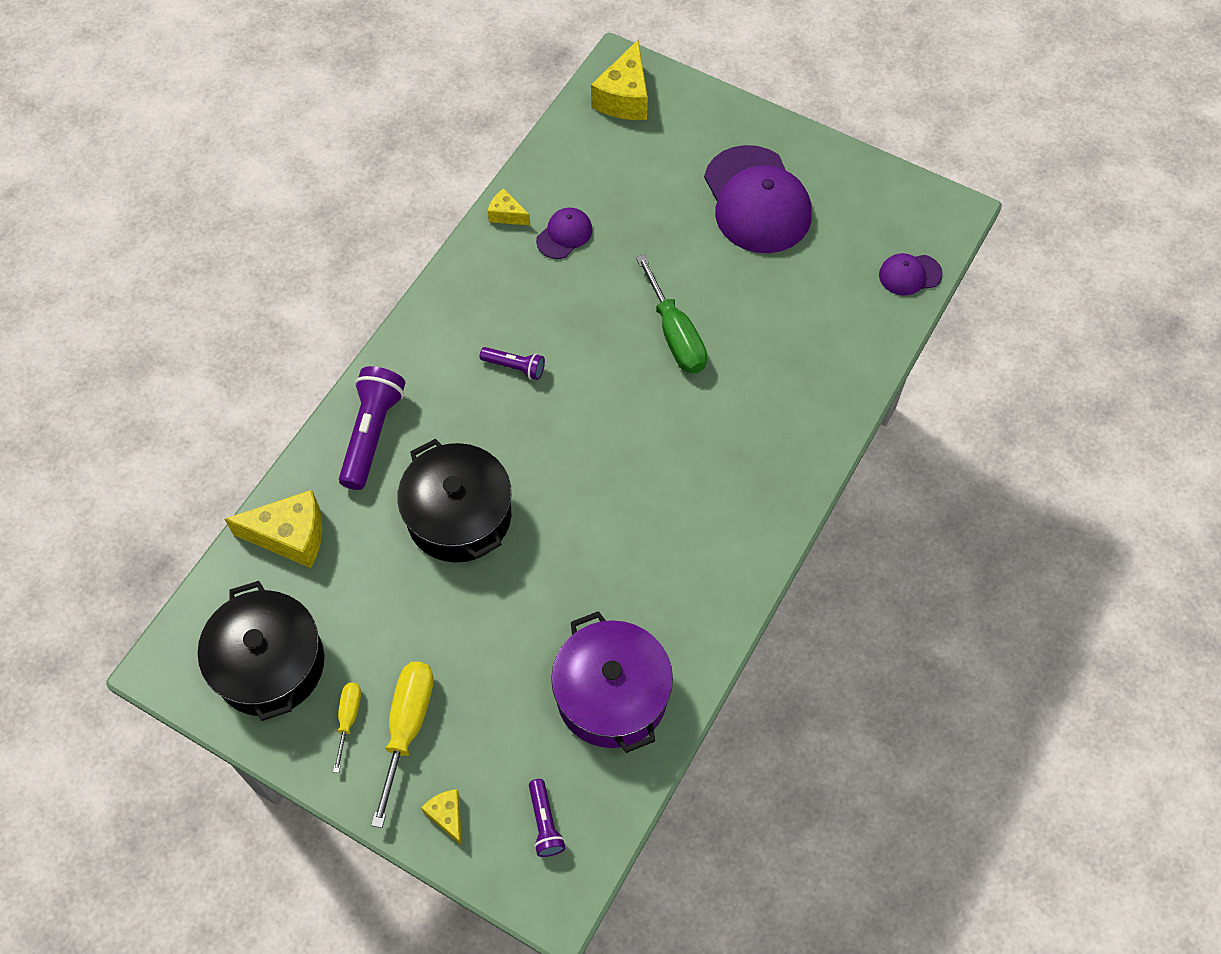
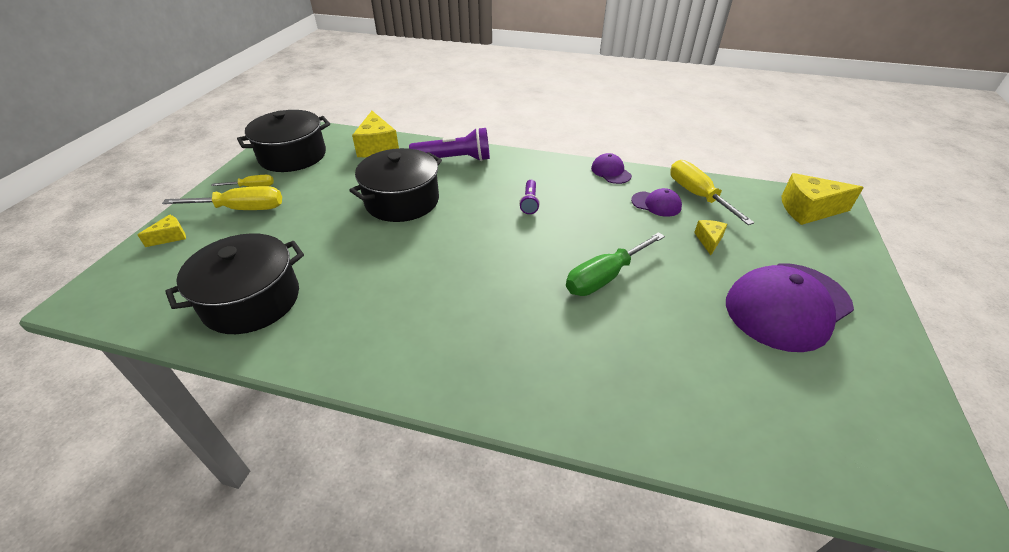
camera: 75 degrees right, 20 degrees down
yellow cheese [488,188,530,226] -> yellow cheese moved to [694,220,728,255]
purple flashlight [529,779,565,857] -> none
purple pot [551,611,673,753] -> black pot [165,233,304,334]
purple cap [879,253,943,296] -> purple cap moved to [591,153,632,184]
none -> yellow screwdriver [670,160,755,225]

